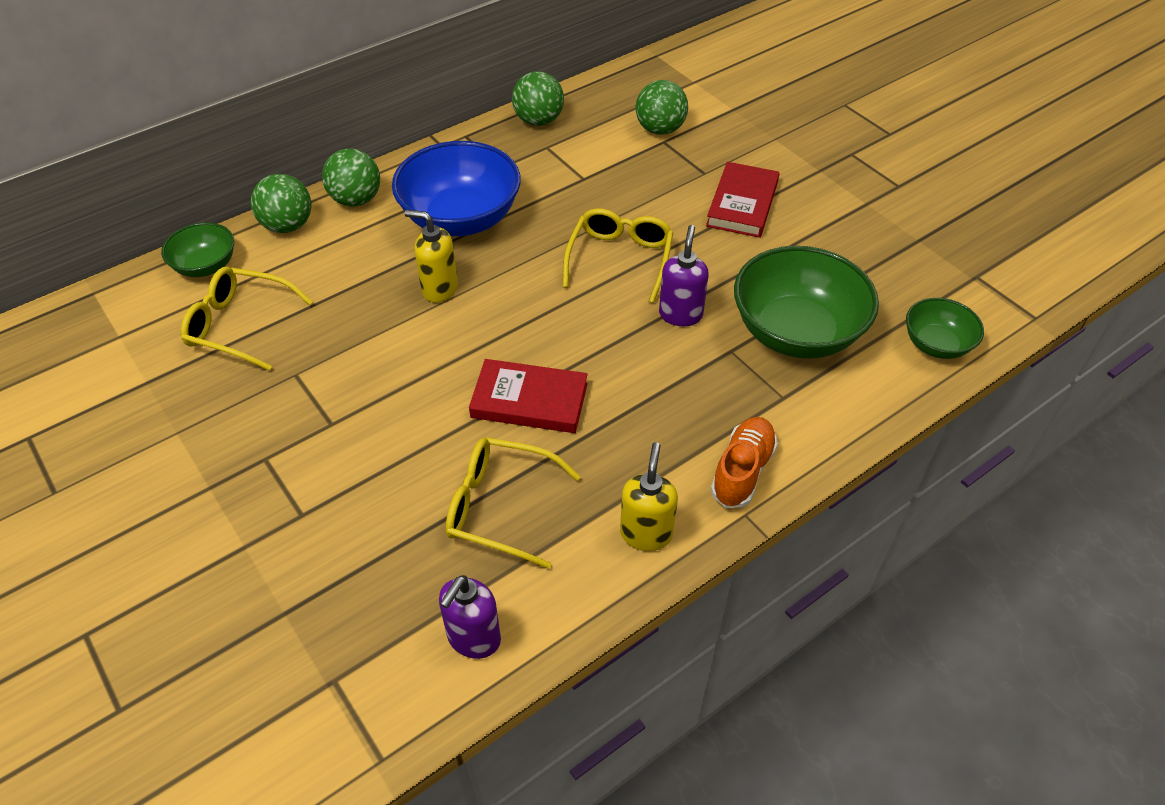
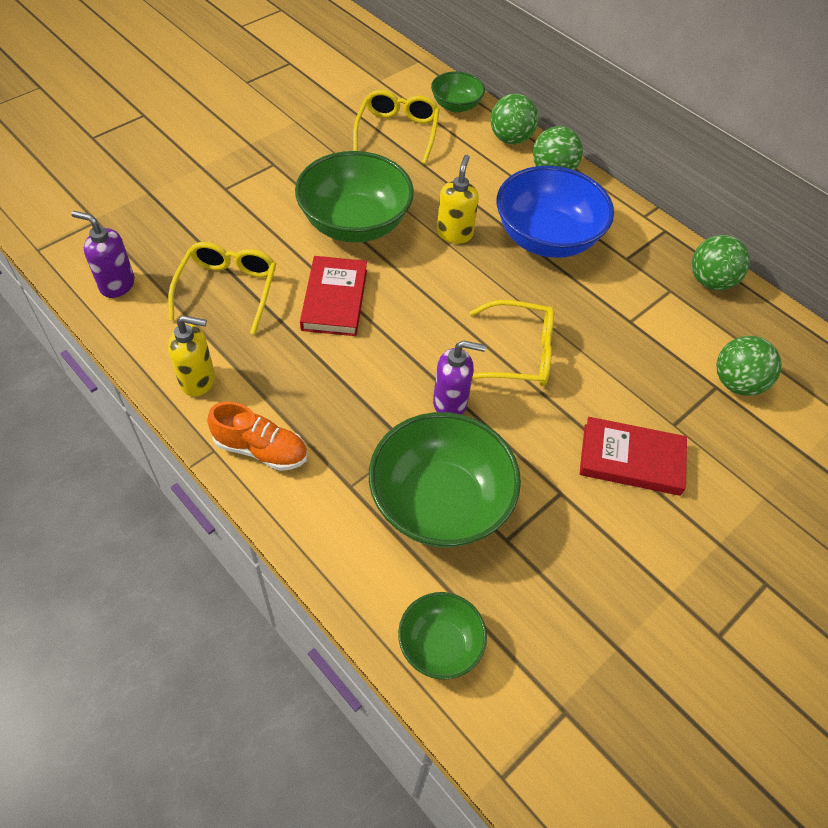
camera: 80 degrees right, 5 degrees up
none -> green bowl [295,151,414,243]

